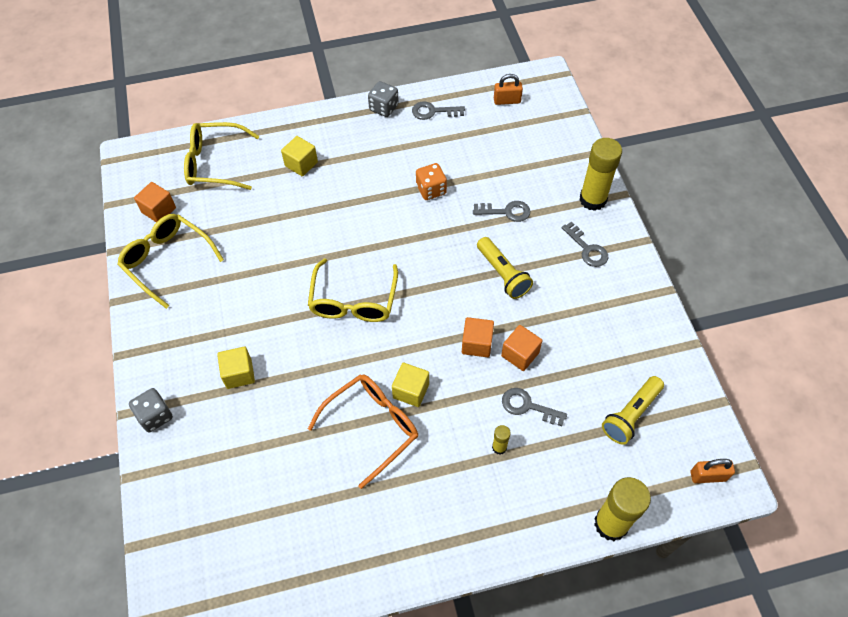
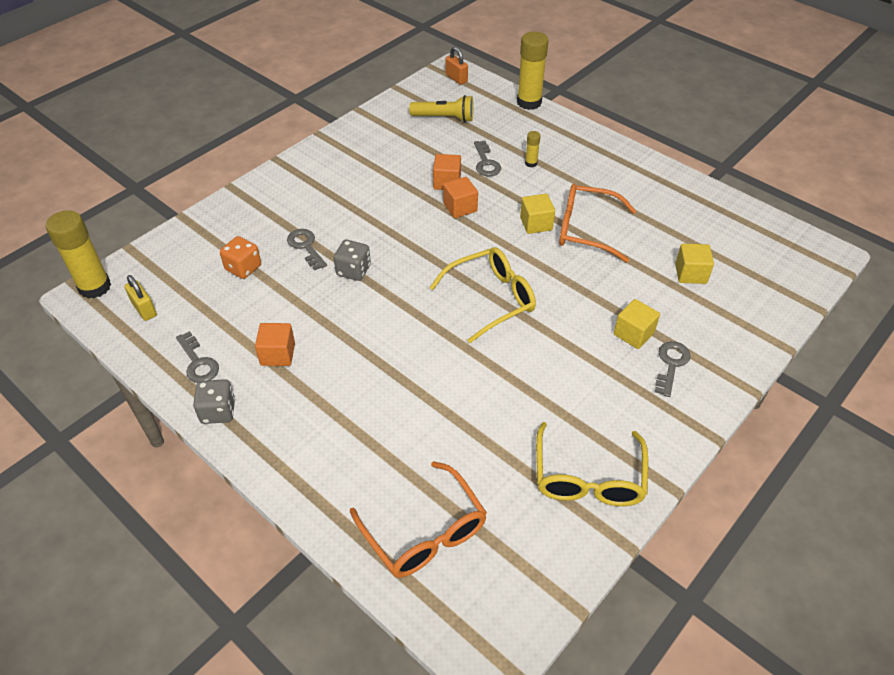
camera: 125 degrees left, 10 degrees down
grey dice [129,388,173,433] -> grey dice moved to [334,240,371,281]
orange cube [134,182,176,222] -> orange cube moved to [255,323,295,366]
yellow glasses [184,122,259,190] -> orange glasses [350,461,487,578]
yellow cube [281,136,318,176] -> yellow cube moved to [675,244,714,284]
orange dice [416,163,447,200] -> orange dice moved to [220,236,261,279]
yellow flashlight [477,237,533,299] -> none
orange padlock [494,74,523,105] -> yellow padlock [124,275,157,321]
grey key [562,222,608,267] -> grey key moved to [655,341,691,397]
yellow glue stick [580,138,622,211] -> yellow glue stick moved to [46,210,111,299]

